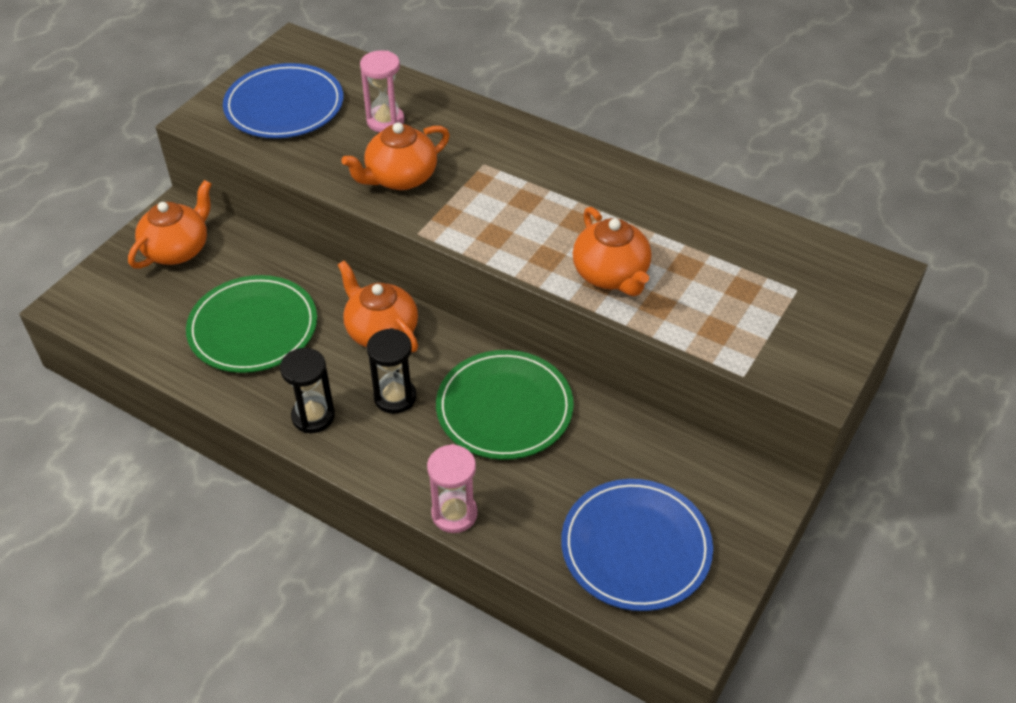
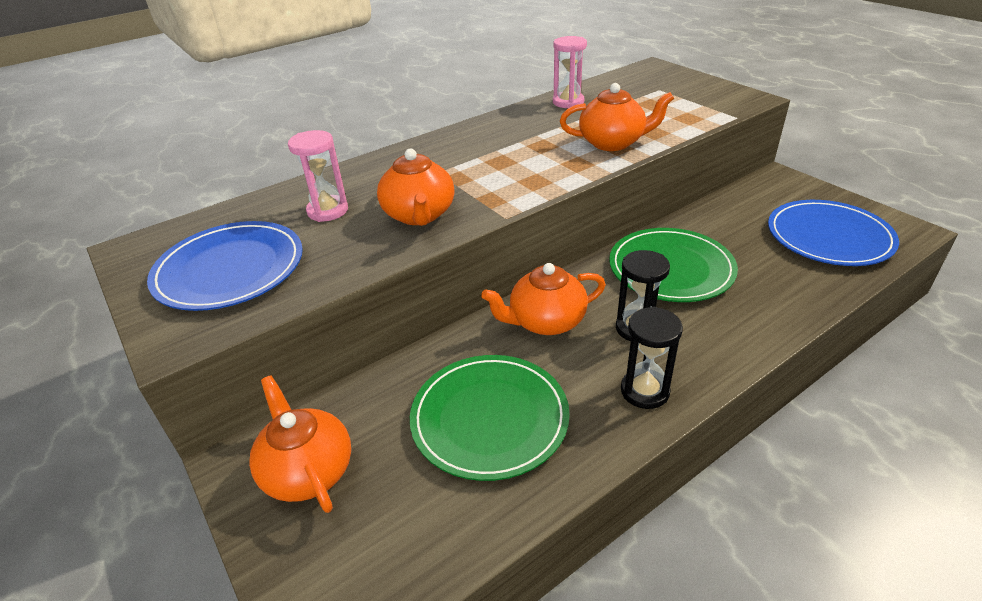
camera: 65 degrees left, 10 degrees down
pink hourglass [427,444,478,533] -> pink hourglass moved to [553,36,587,108]

